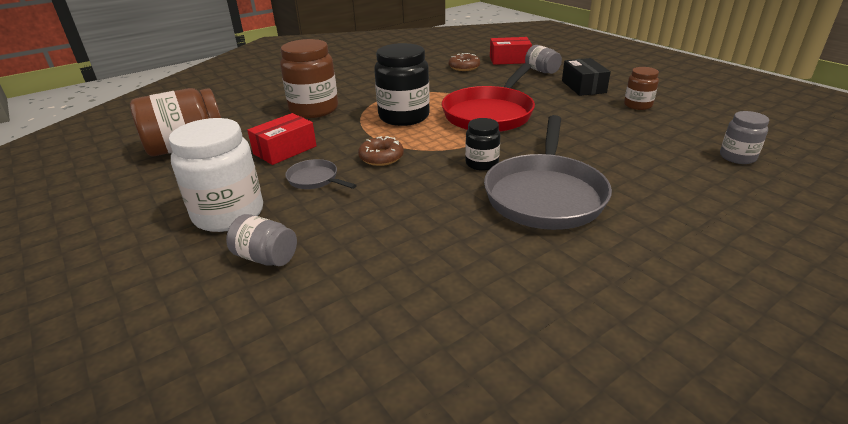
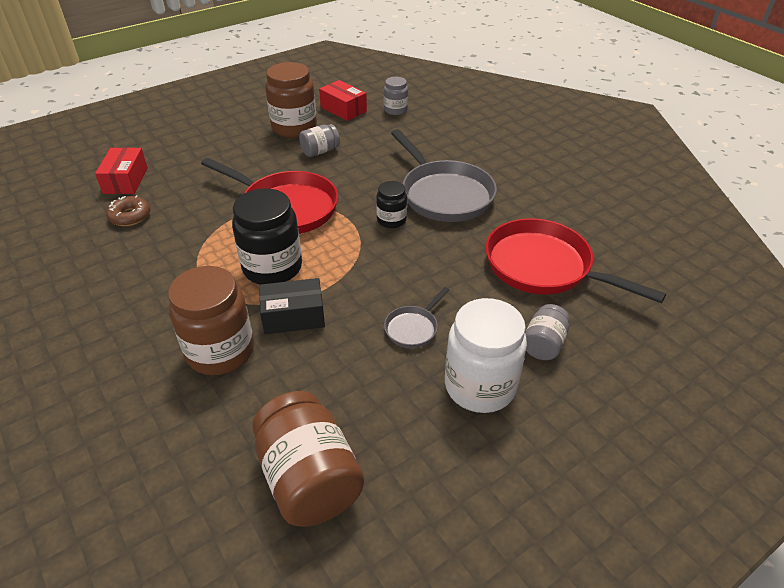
camera: 90 degrees left, 10 degrees up
red box [247,113,317,165] -> red box moved to [319,80,367,121]
brown donut [358,136,404,166] -> none
grey pan [484,115,612,230] -> grey pan turned 45 degrees clockwise [391,129,497,222]
grey jar [525,45,562,74] -> grey jar moved to [299,124,340,157]
black box [562,58,611,96] -> black box moved to [259,278,325,334]
brown jar [624,67,659,110] -> brown jar [265,62,317,138], size x1.85
none -> red pan [485,218,666,303]

